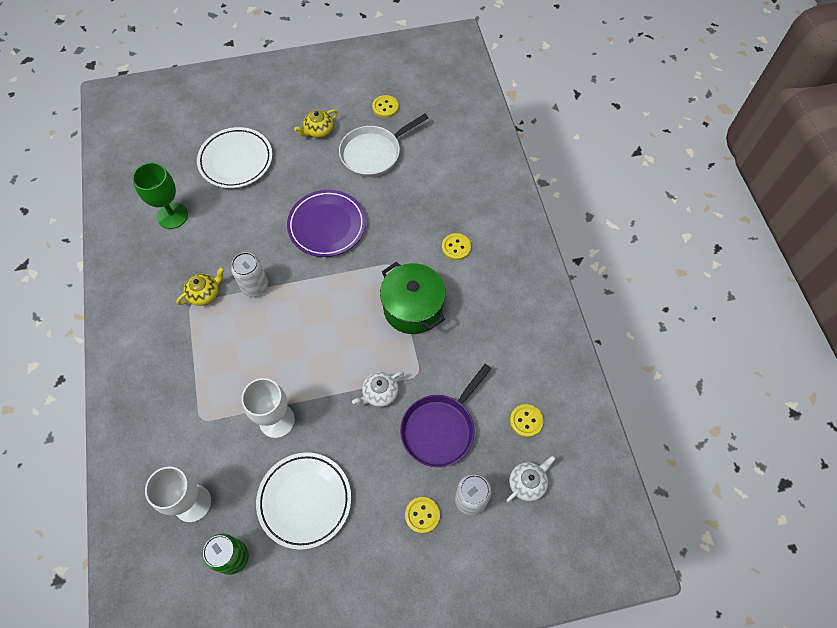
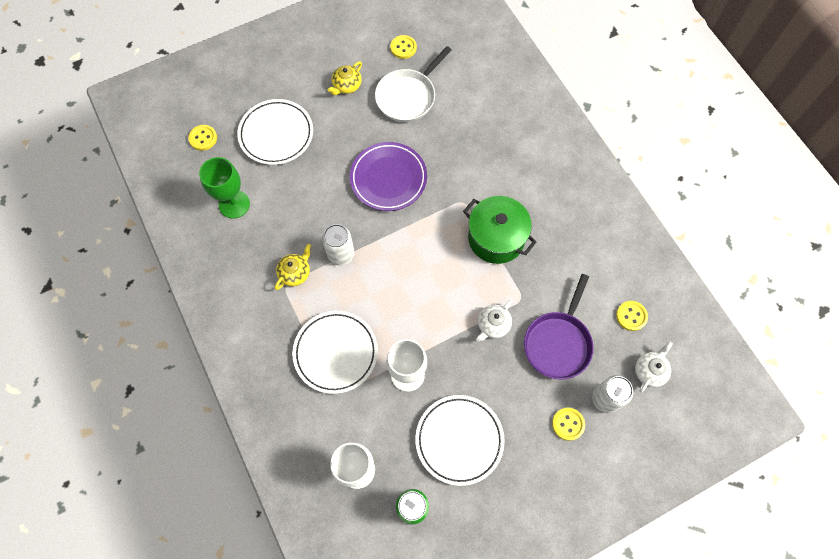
camera: 15 degrees left, 5 degrees up
yellow button [442,233,471,260] -> yellow button moved to [188,125,217,151]
none -> white plate [292,311,378,394]

